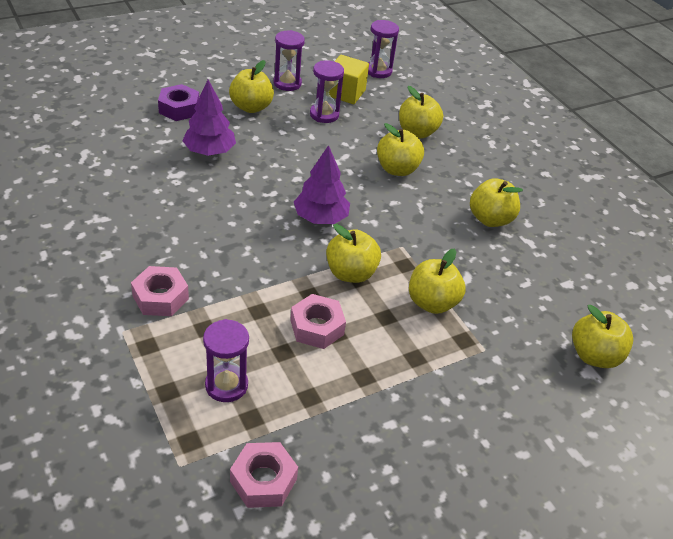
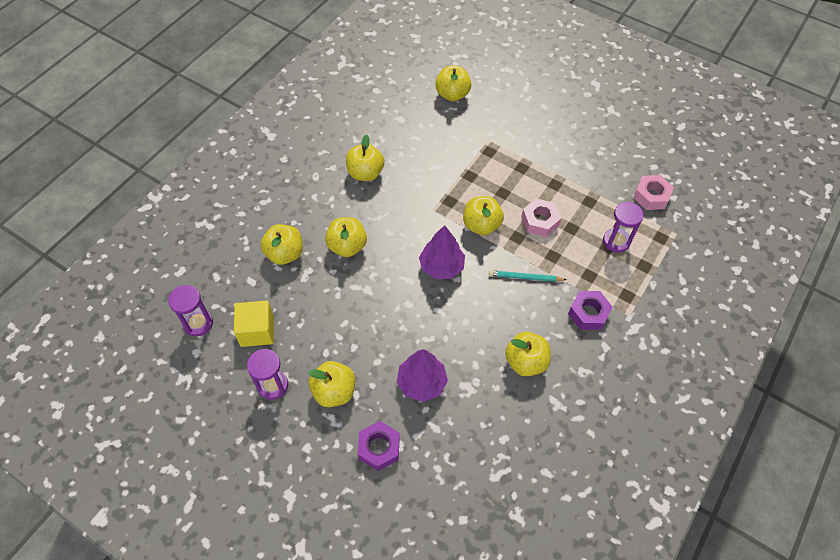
camera: 115 degrees left, 15 degrees up
pink nut [131,266,189,316] -> purple nut [568,291,613,330]
purple hourglass [310,60,344,123] -> none
yellow apple [409,249,466,314] -> yellow apple moved to [505,332,551,376]
none -> turquoise pencil [489,270,567,282]

